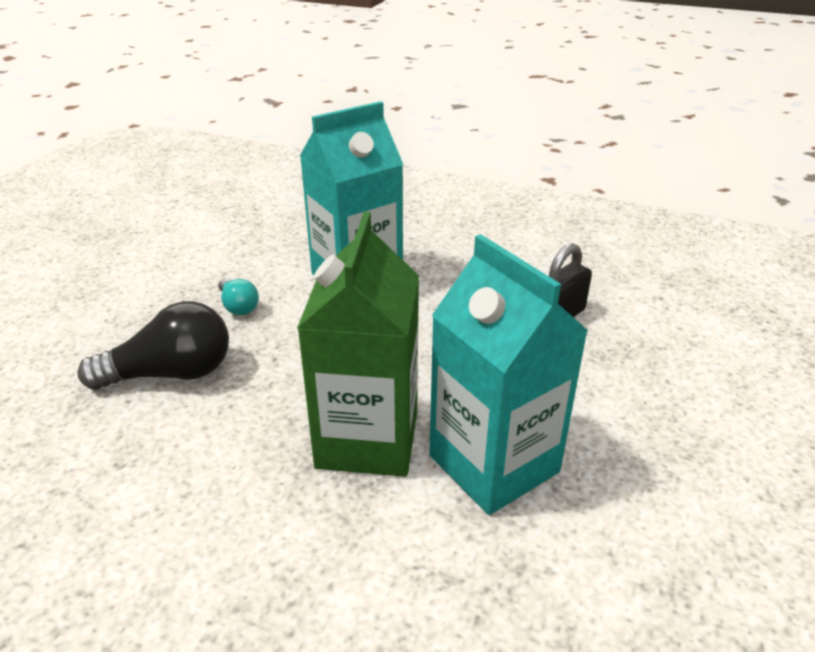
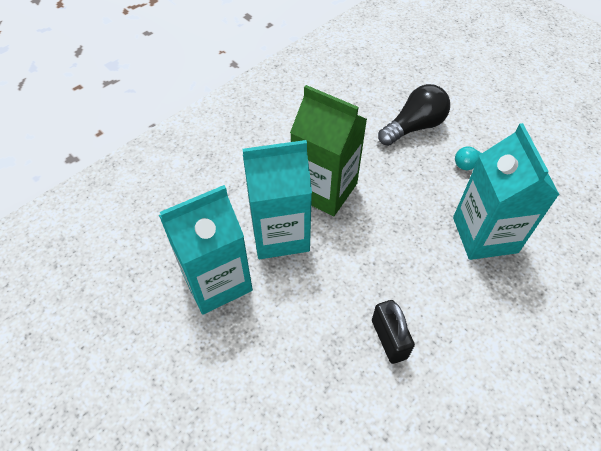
camera: 115 degrees right, 20 degrees up
black light bulb [78,301,229,390] -> black light bulb turned 135 degrees counterclockwise [378,84,450,146]
none -> turquoise carton [159,185,253,315]

